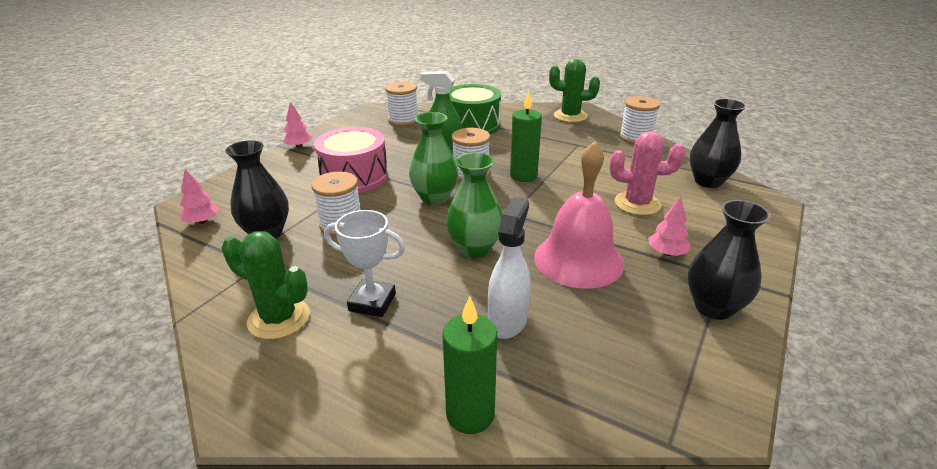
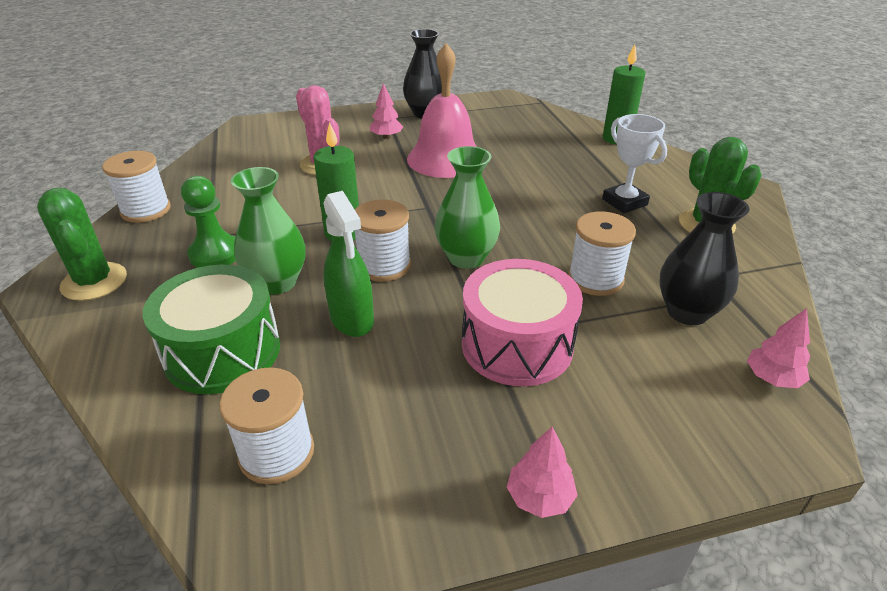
camera: 135 degrees left, 5 degrees up
green vase [446,152,502,258] -> green vase moved to [231,167,306,295]
white spray bottle [488,197,531,339] -> none
black vase [690,98,747,188] -> none
none -> green pawn [181,176,236,268]

